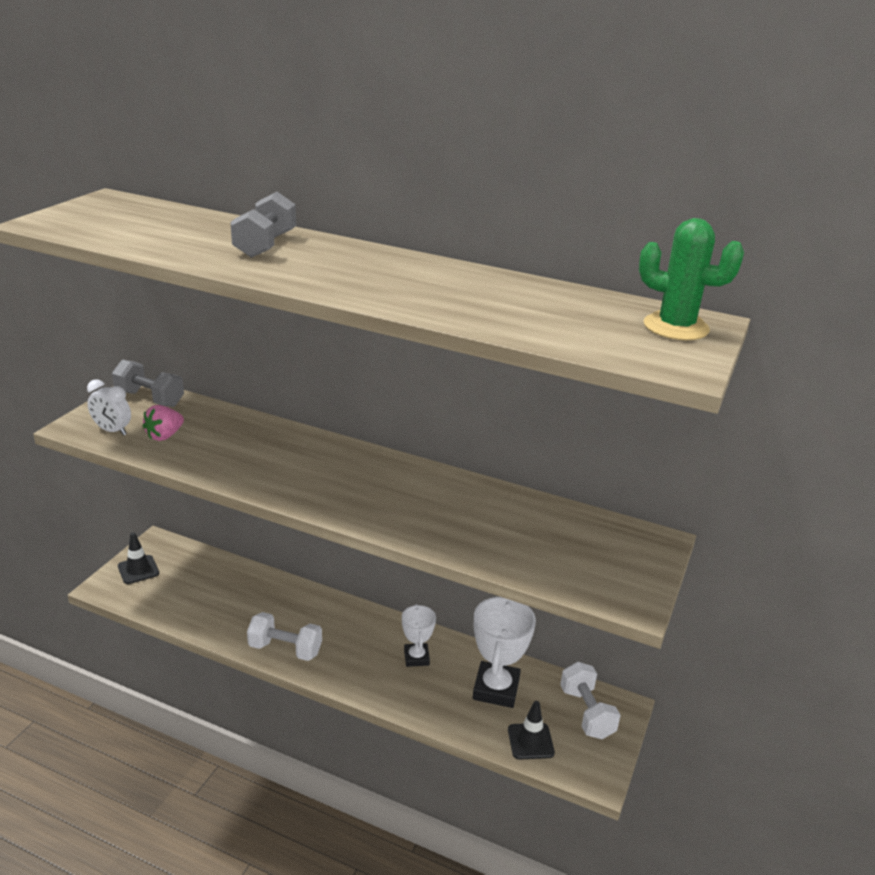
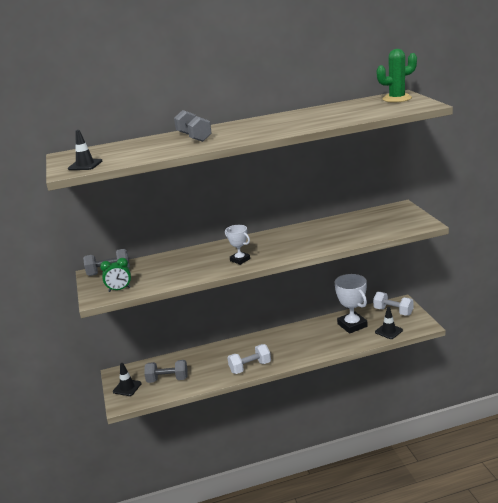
camera: 35 degrees left, 5 degrees down
white clock [87,379,131,435] -> green clock [100,258,131,292]
pink strawberry [142,405,184,441] -> none
white trophy [402,604,436,667] -> white trophy moved to [225,225,250,265]
none -> black traffic cone [68,130,102,170]
none -> grey dumbbell [144,360,188,383]

